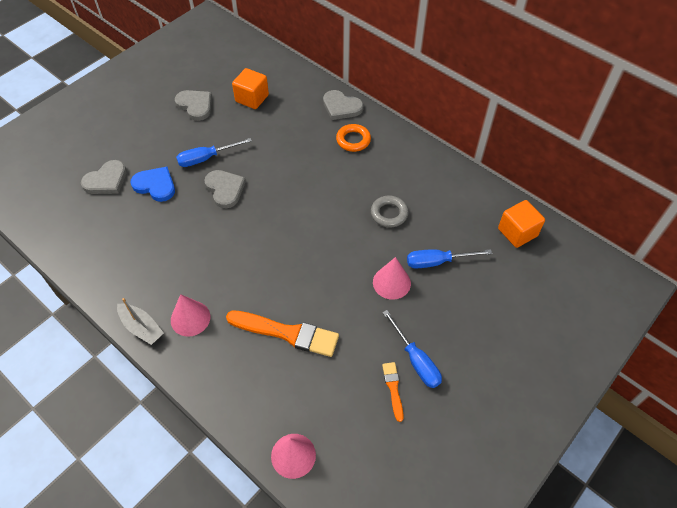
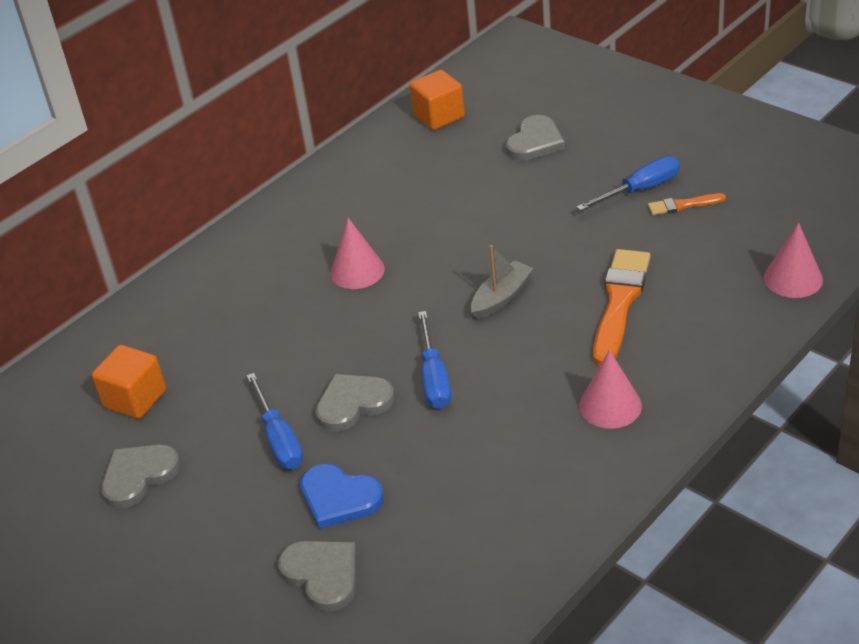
camera: 85 degrees left, 15 degrees down
grey boat [117,298,164,345] -> grey boat moved to [471,245,534,319]
blue heart [131,167,175,202] -> blue heart turned 90 degrees counterclockwise [300,464,384,529]
grey heart [323,90,364,120] -> grey heart moved to [506,115,565,160]
orange ring [336,124,371,152] -> none
grey ring [371,196,408,228] -> none
pink cone [373,257,411,300] -> pink cone moved to [330,218,385,289]
blue screwdriver [407,249,492,268] -> blue screwdriver moved to [418,311,451,409]

